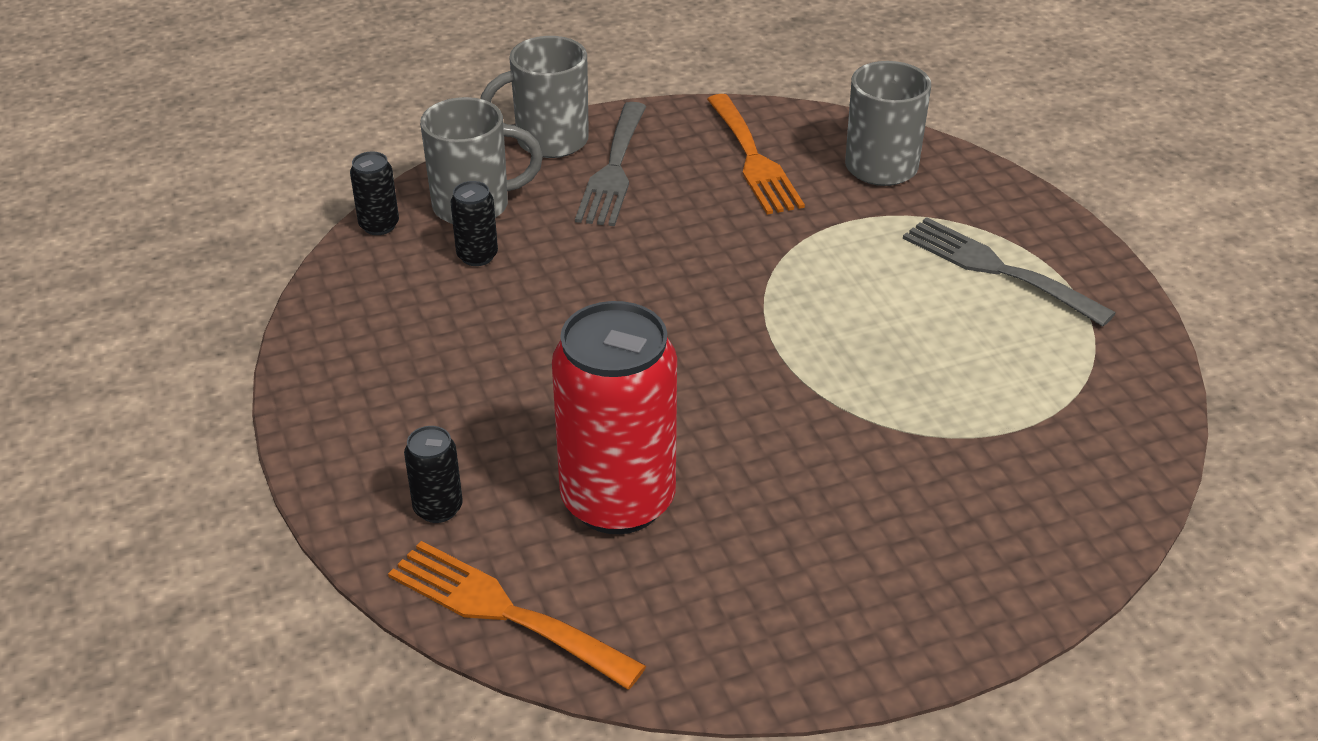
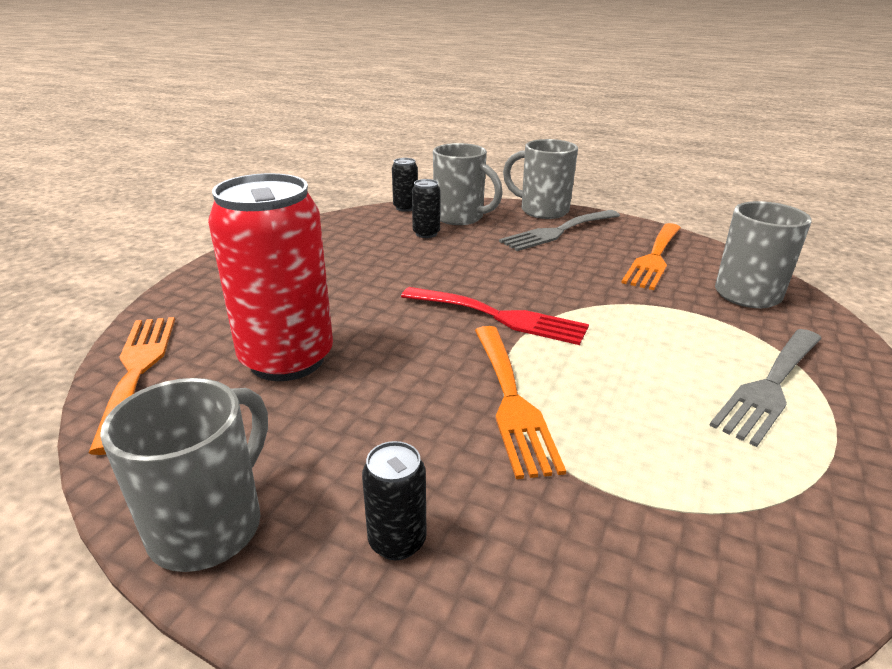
camera: 45 degrees right, 10 degrees down
black can [404,426,463,523] -> black can moved to [362,441,427,560]
grey fork [903,217,1116,327] -> grey fork turned 135 degrees counterclockwise [709,329,822,447]
none -> grey mug [100,378,268,572]
none -> red fork [401,287,589,345]
none -> orange fork [475,326,566,479]

